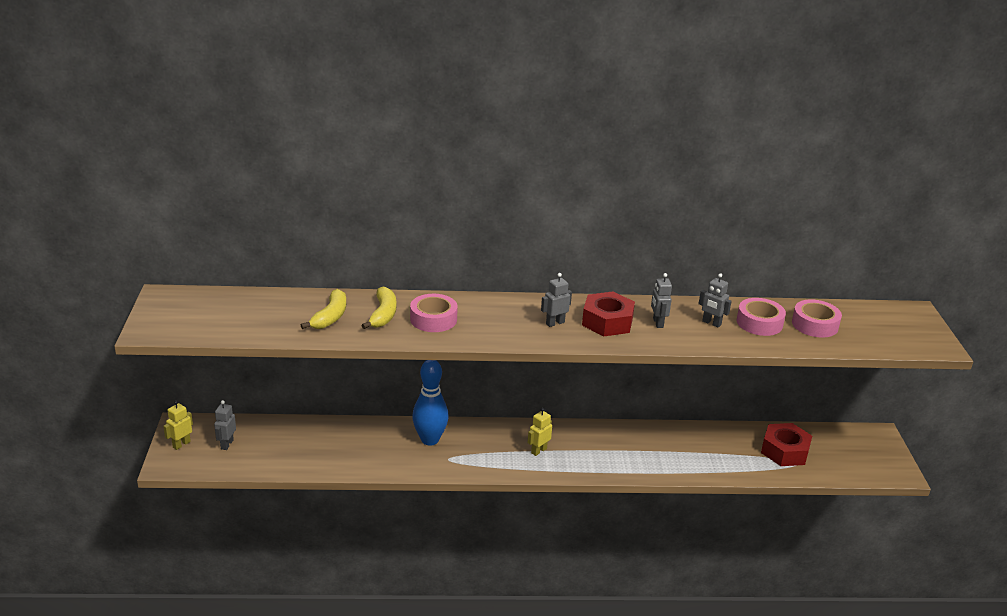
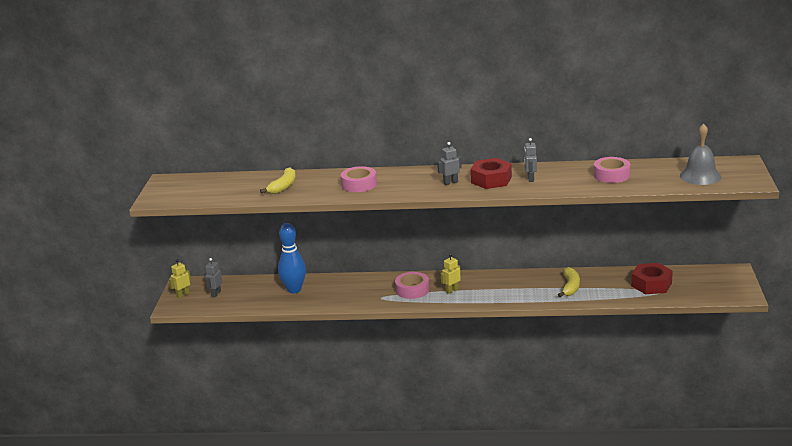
camera: 10 degrees right, 5 degrees down
yellow banana [361,287,396,329] -> yellow banana moved to [558,267,580,297]
blue bowling pin [412,360,449,446] -> blue bowling pin moved to [278,223,306,293]
grey robot [699,273,732,328] -> none
pink tape [792,299,842,338] -> pink tape moved to [395,272,429,299]
none -> grey bell [680,123,721,185]

